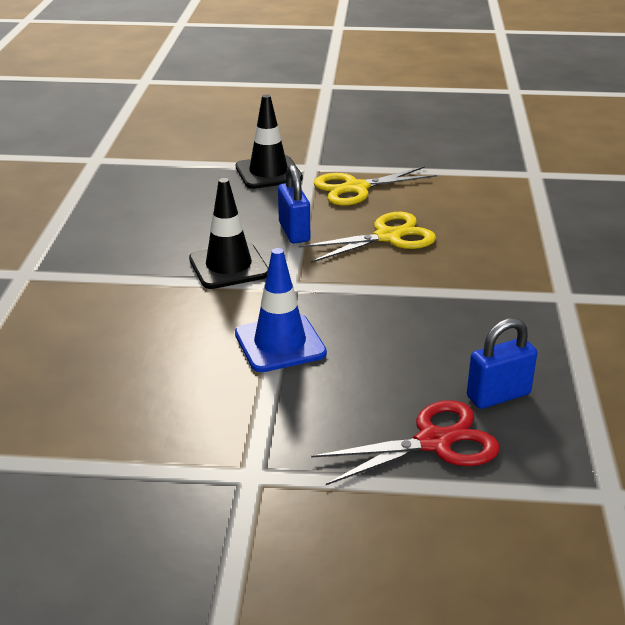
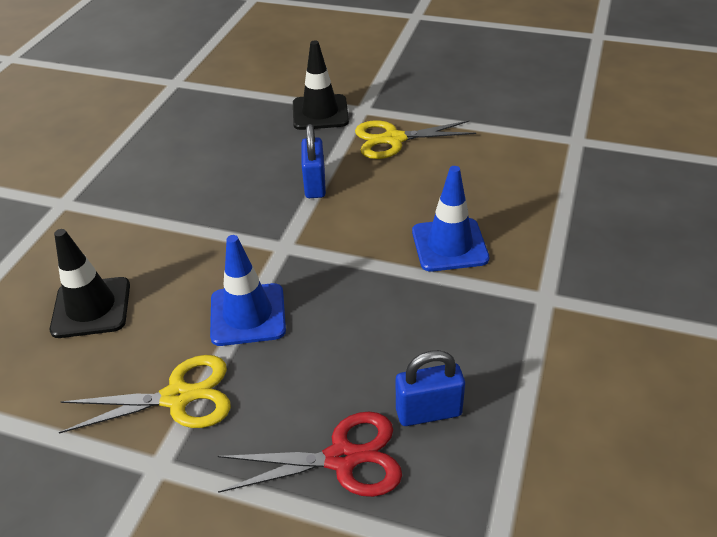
camera: 15 degrees right, 10 degrees up
black traffic cone [189,178,268,289] -> black traffic cone moved to [50,229,130,338]
yellow scissors [299,212,436,263] -> yellow scissors moved to [59,355,231,434]
none -> blue traffic cone [412,166,489,272]

